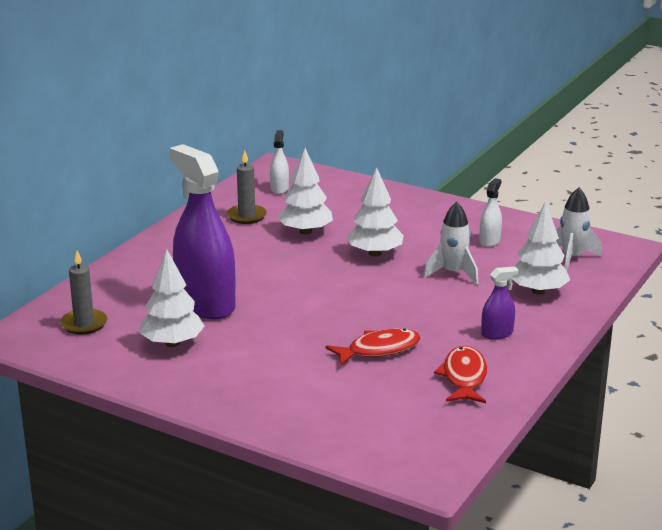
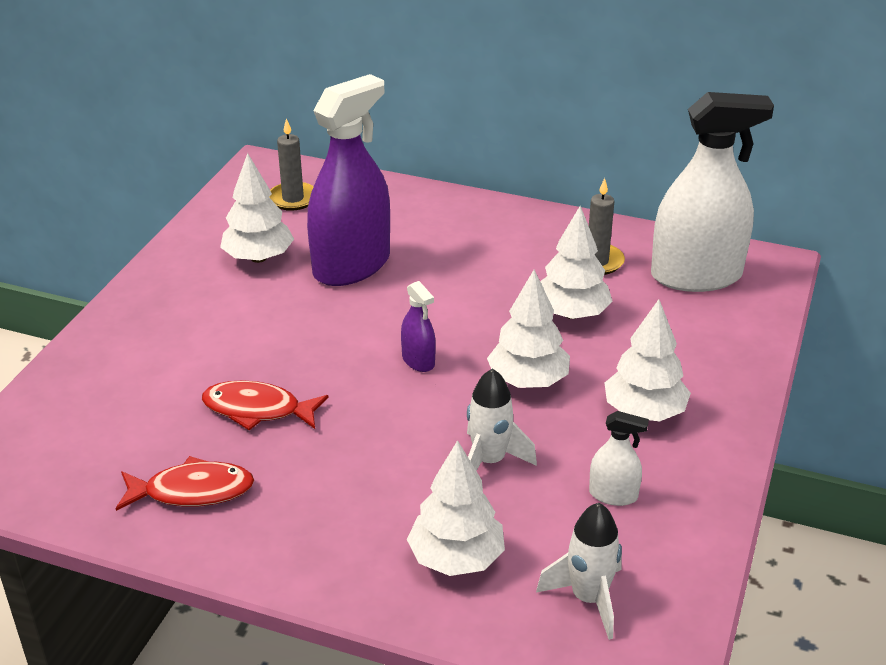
camera: 80 degrees right, 10 degrees up
white spray bottle [270,130,289,194] -> white spray bottle [651,92,774,292], size x2.32
red fish [325,328,421,366] -> red fish turned 135 degrees clockwise [202,380,329,430]
purple spray bottle [481,266,518,339] -> purple spray bottle moved to [401,281,436,372]
none -> white tree [605,299,691,421]

